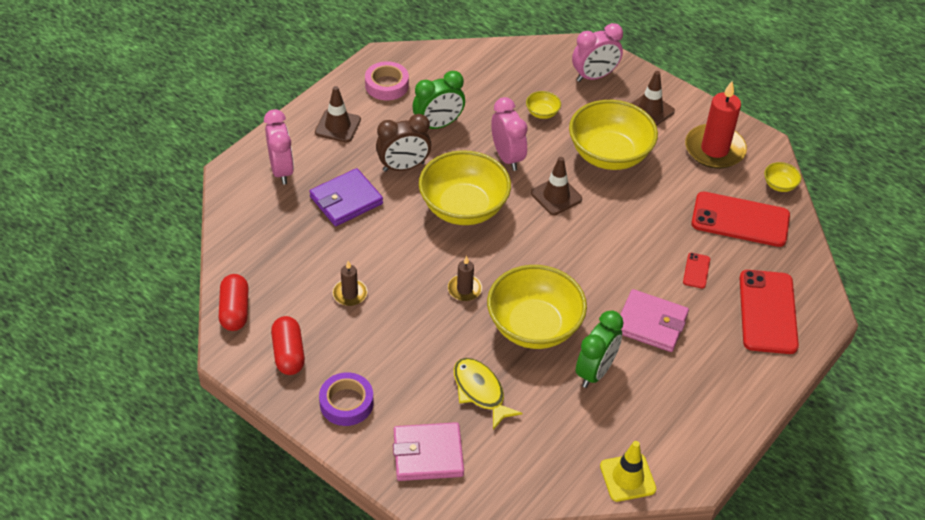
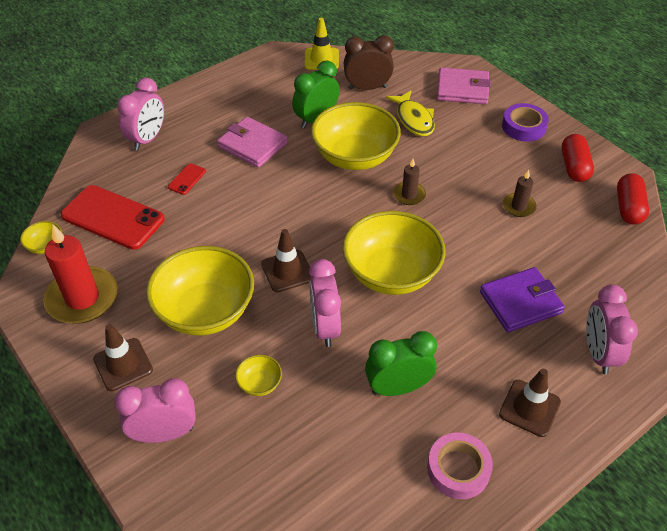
camera: 165 degrees left, 0 degrees up
brown clock [376,114,432,172] -> brown clock moved to [344,35,394,90]
red phone [739,270,799,354] -> pink clock [117,78,164,151]

